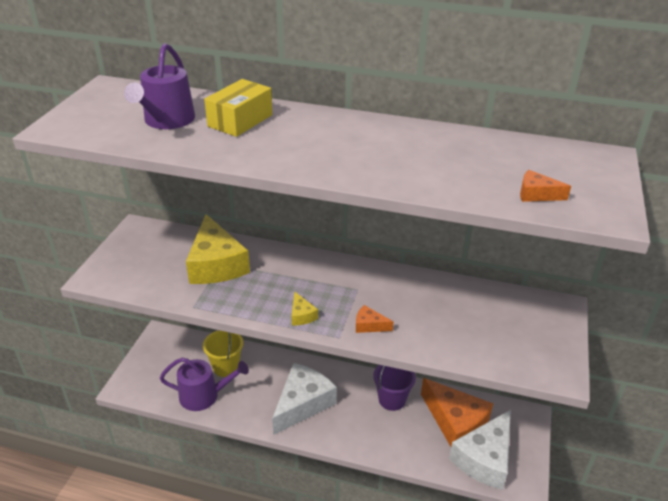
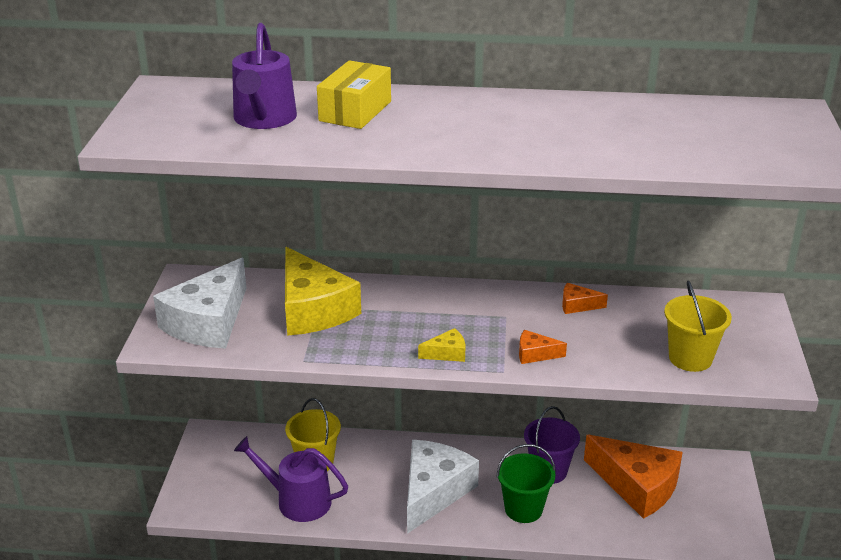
camera: 10 degrees left, 5 degrees down
purple watering can [160,358,249,411] -> purple watering can turned 150 degrees counterclockwise [234,436,348,522]
yellow cheese [292,291,318,326] -> yellow cheese turned 75 degrees counterclockwise [418,328,465,362]
white cheese [449,410,511,490] -> white cheese moved to [153,258,246,349]
orange cheese [520,170,571,202] -> orange cheese moved to [562,283,608,314]
none -> green bucket [496,444,556,523]
none -> yellow bucket [664,280,732,372]

